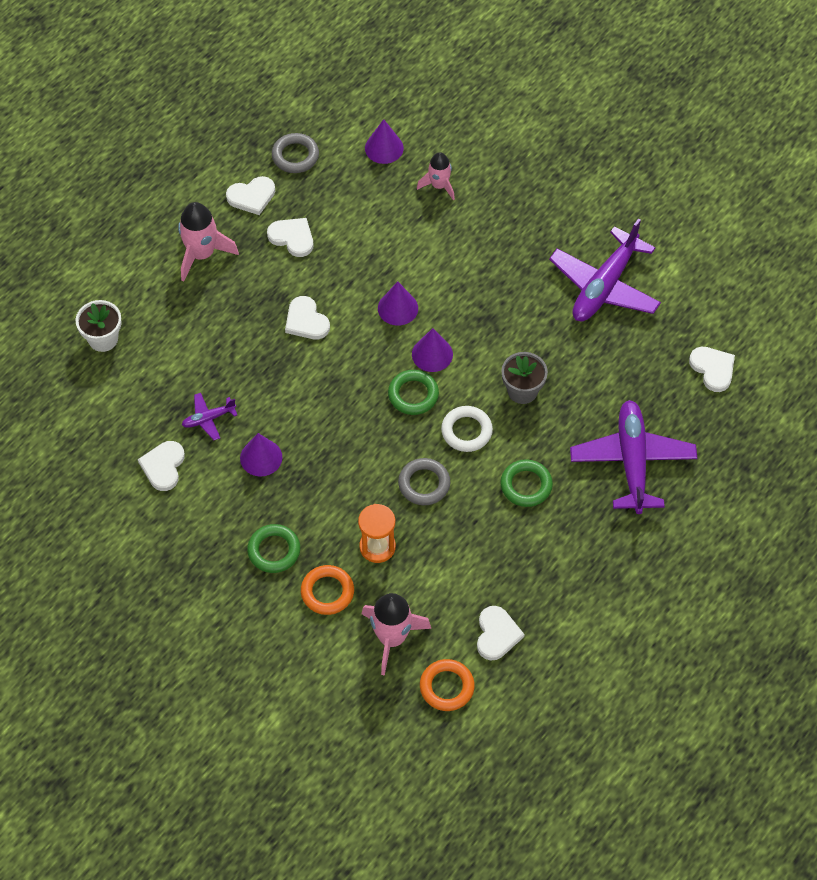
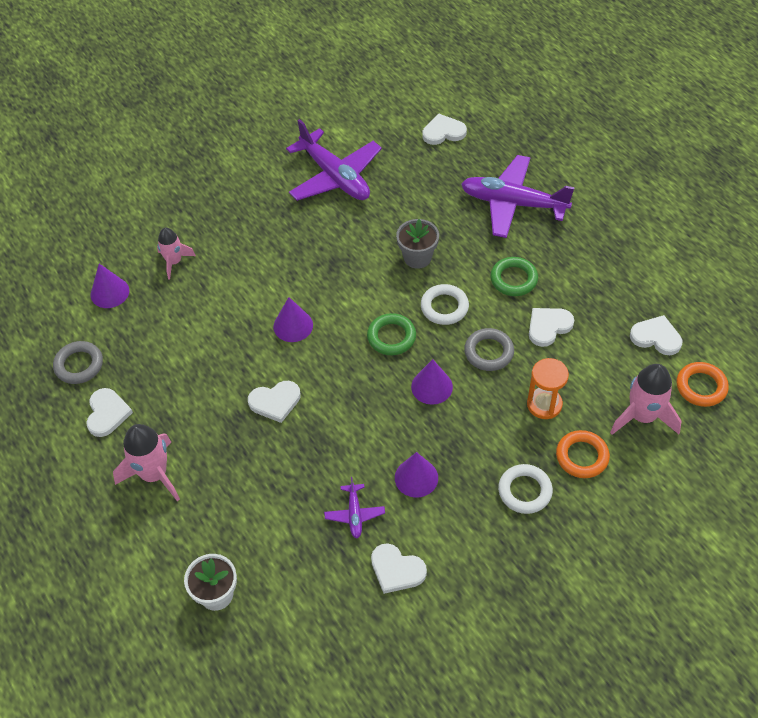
camera: 70 degrees left, 5 degrees down
green ring [247,524,300,573] -> white ring [498,464,553,514]
white heart [267,218,313,257] -> white heart moved to [529,308,574,347]
purple cone [412,328,453,372] -> purple cone moved to [411,359,453,405]

